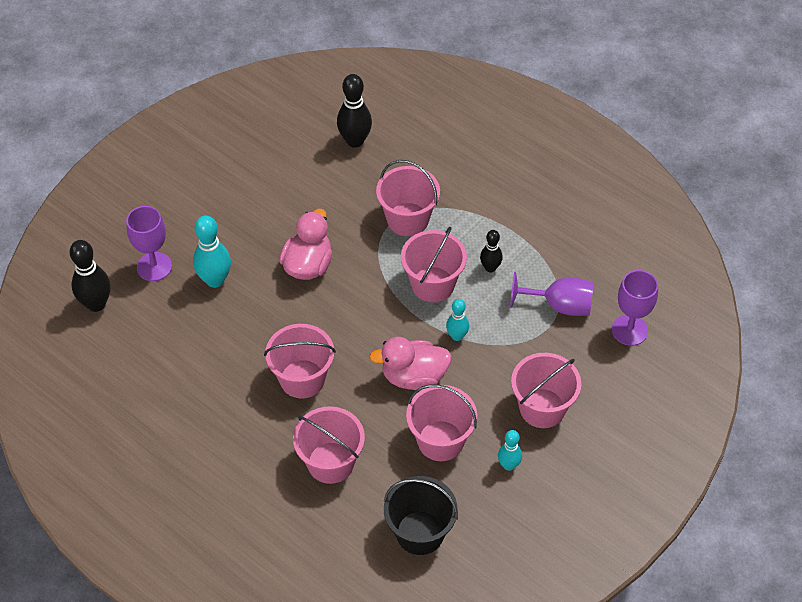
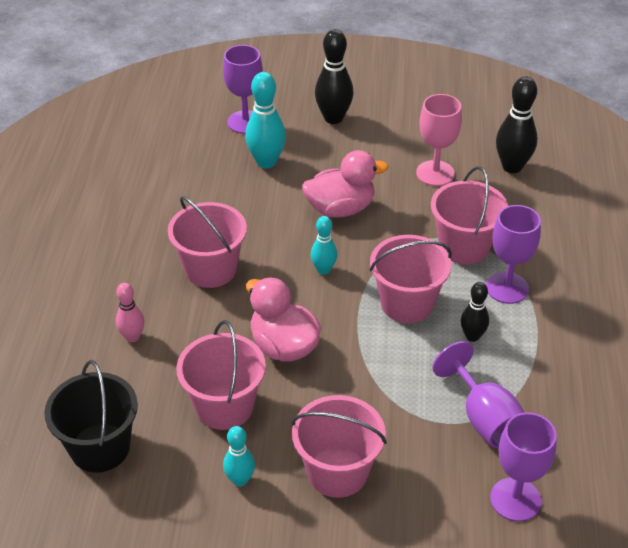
camera: 55 degrees right, 10 degrees down
black bowling pin [70,240,111,312] -> black bowling pin moved to [315,29,354,124]
pink bucket [293,406,365,484] -> pink bowling pin [116,283,145,342]
turquoise bowling pin [446,299,469,341] -> turquoise bowling pin moved to [311,216,337,275]
none -> pink goblet [416,94,462,186]
none -> purple goblet [486,205,541,304]

